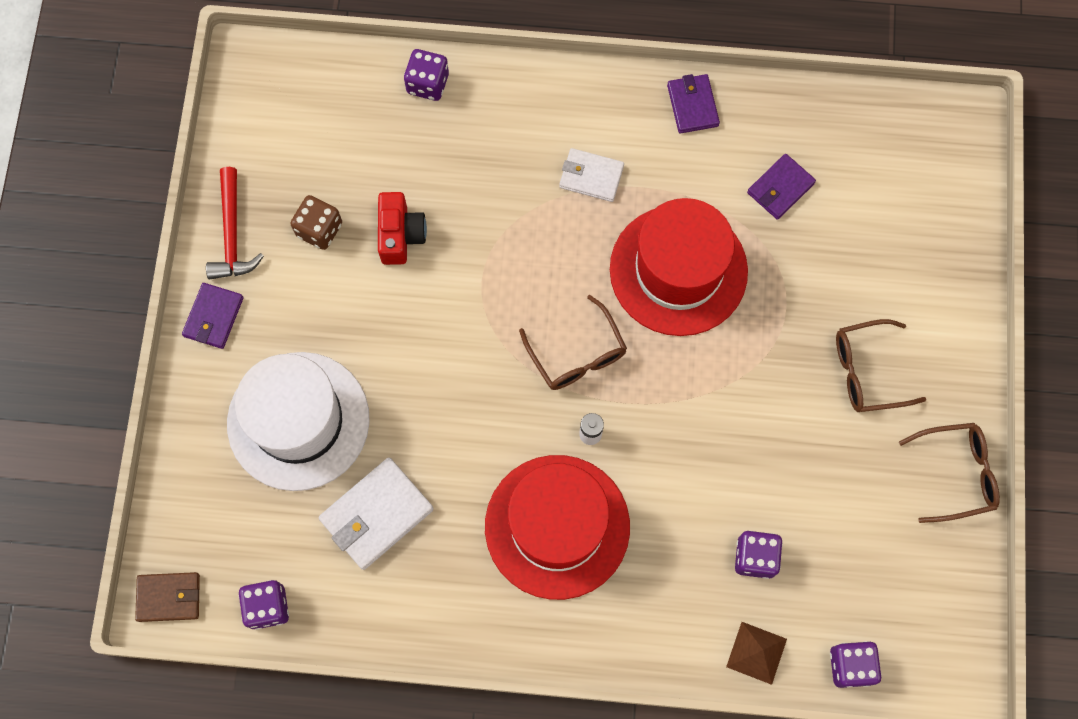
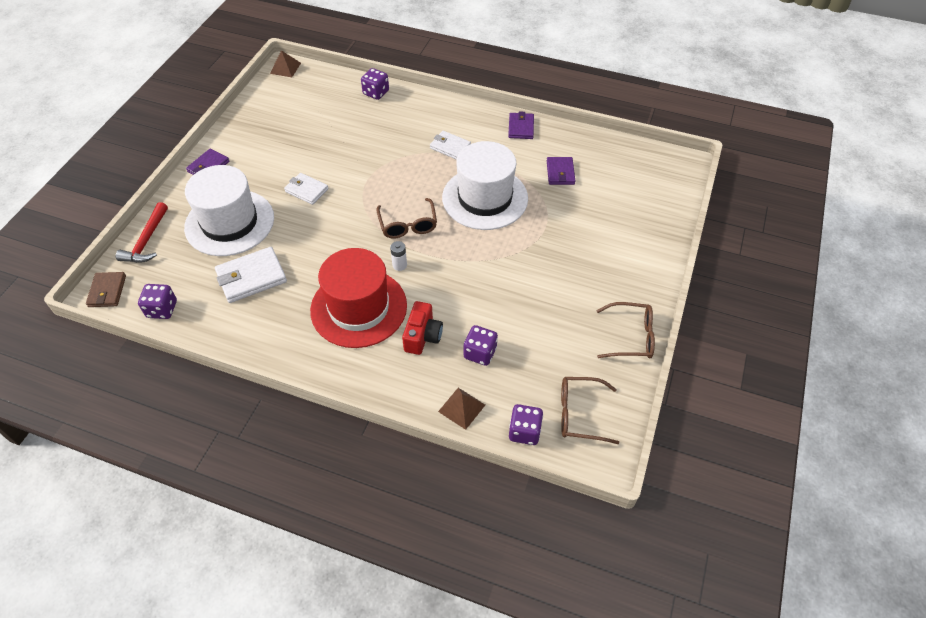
camera: 15 degrees right, 20 degrees down
brown wallet [135,572,200,622] -> brown wallet turned 75 degrees clockwise [86,272,126,307]
red hammer [206,167,264,280] -> red hammer moved to [116,202,168,263]
brown dice [290,195,342,250] -> none
red camera [378,192,427,265] -> red camera moved to [402,301,443,355]
red hat [610,198,748,336] -> white hat [442,141,528,230]
purple wallet [747,154,816,220] -> purple wallet turned 60 degrees counterclockwise [547,157,575,185]
brown glasses [836,319,926,412] -> brown glasses moved to [561,377,619,444]
none -> brown pyramid [270,50,301,77]
none -> white wallet [284,173,328,205]

